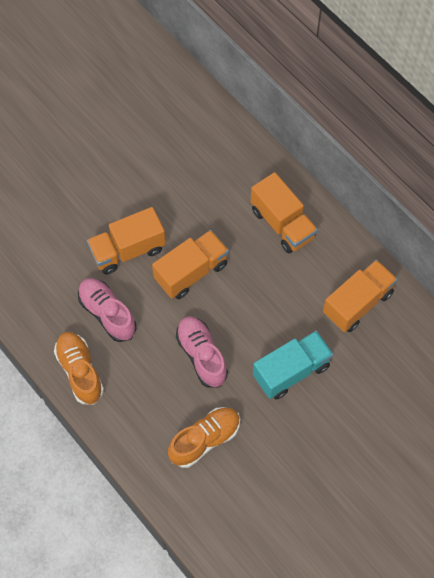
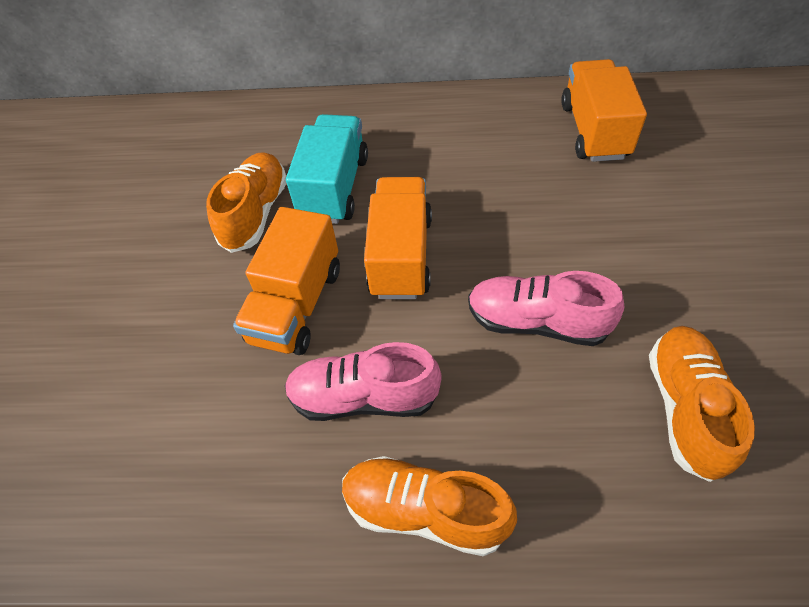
camera: 45 degrees left, 10 degrees down
orange truck [251,172,318,253] -> none
turquoise truck [253,331,333,400] -> turquoise truck moved to [286,114,368,224]
none -> orange shoe [206,152,286,253]

